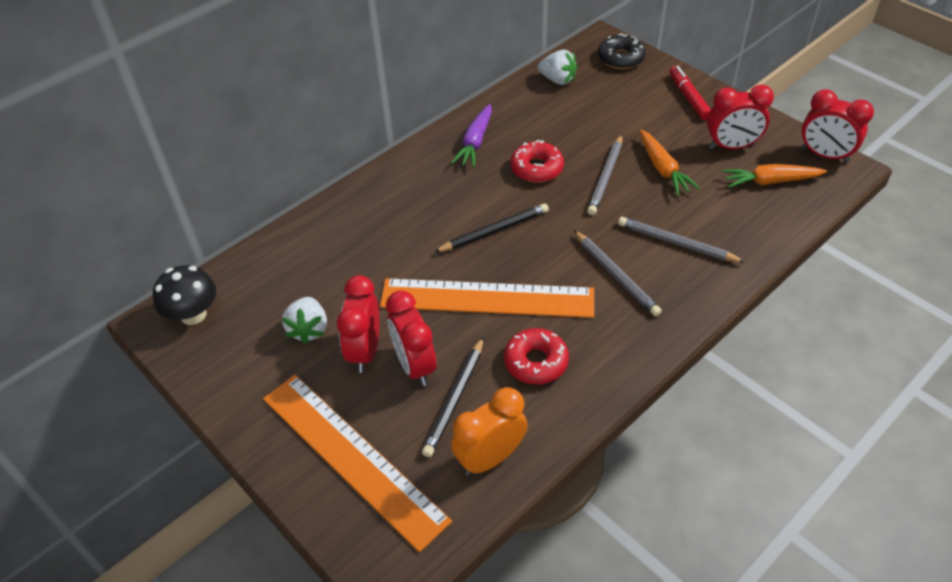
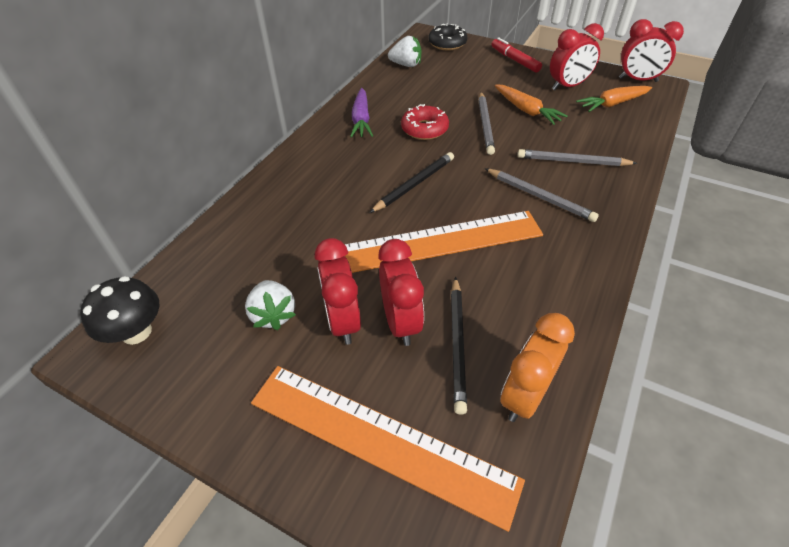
camera: 20 degrees left, 0 degrees up
red clock [386,291,436,386] -> red clock turned 150 degrees counterclockwise [378,239,424,346]
red donut [504,328,569,384] -> none

